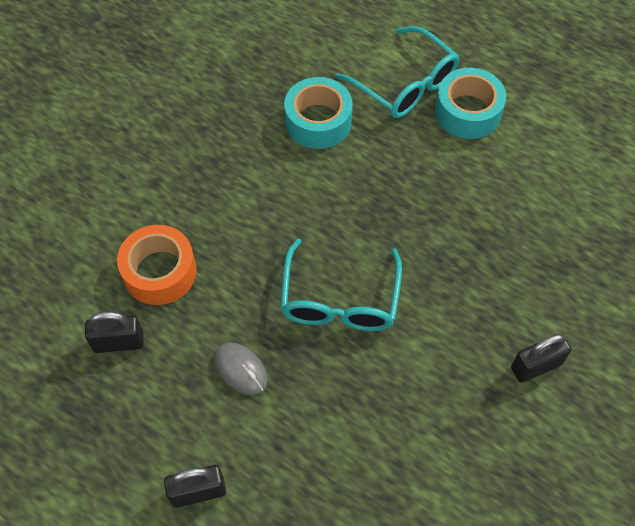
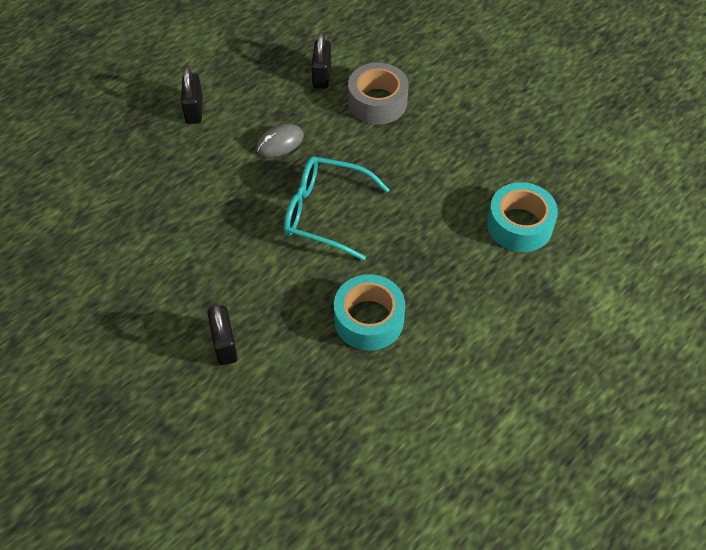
camera: 100 degrees right, 5 degrees down
orange tape [117,225,197,305] -> grey tape [348,63,409,124]
turquoise glasses [335,26,459,118] -> none
turquoise tape [435,68,506,139] -> turquoise tape moved to [334,274,405,351]

